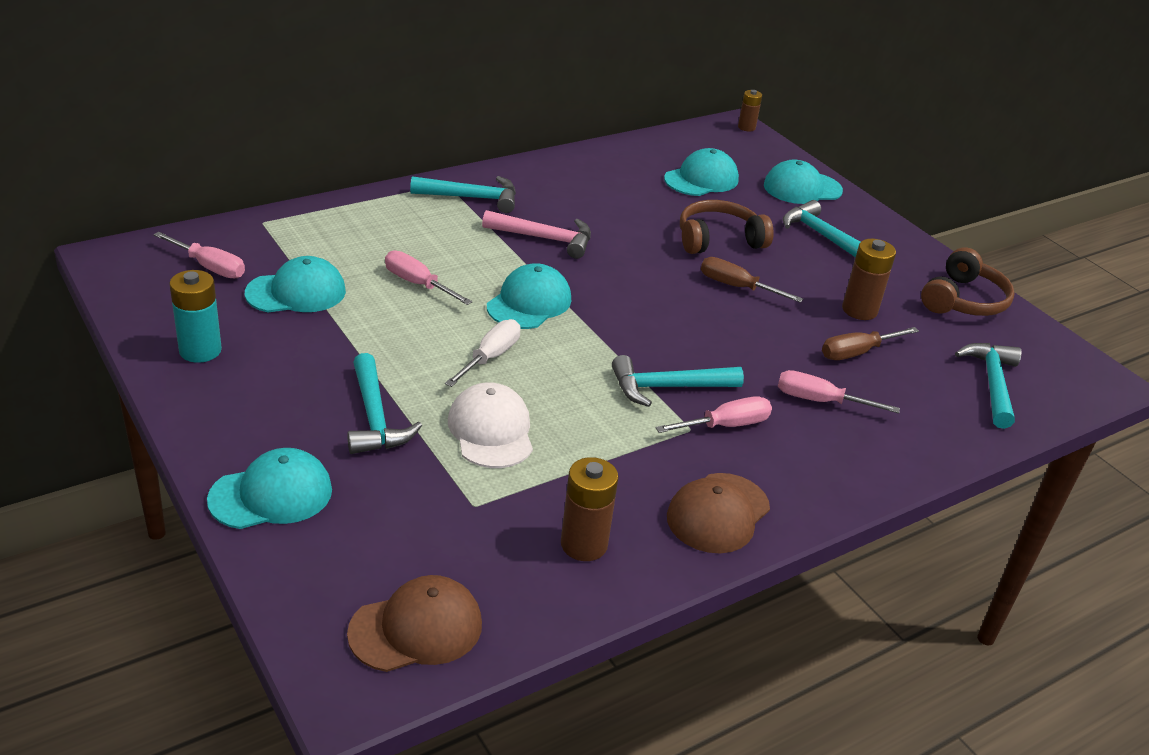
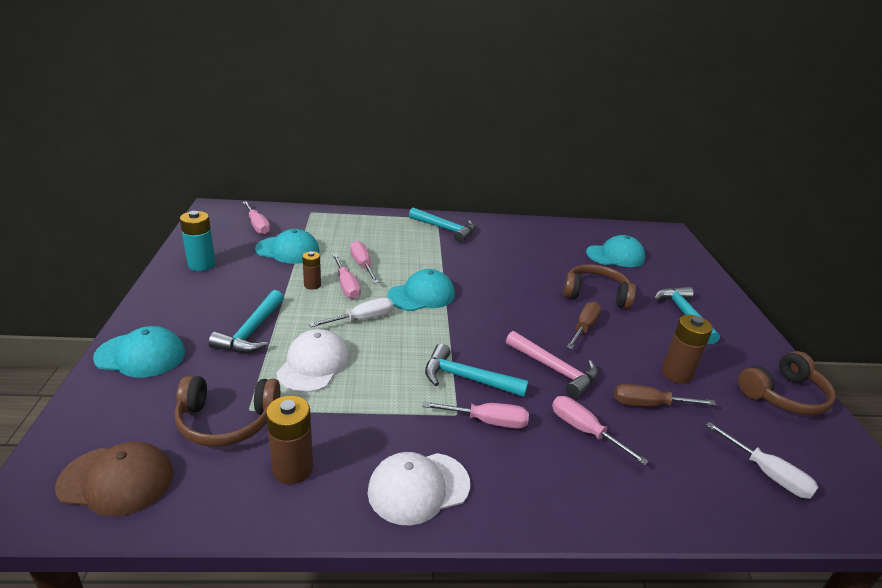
camera: 30 degrees right, 5 degrees down
pink hammer [482,210,591,259] -> pink hammer moved to [506,331,598,398]
brown cap [667,473,770,553] -> white cap [368,452,470,525]
brown screwdriver [701,257,803,303] -> brown screwdriver turned 60 degrees clockwise [567,302,602,349]
brown battery [738,90,762,132] -> brown battery moved to [302,251,321,290]
turquoise cap [764,159,843,204] -> none
turquoise hammer [955,343,1022,429] -> white screwdriver [706,422,819,499]
none -> brown headphones [175,376,280,447]
none -> pink screwdriver [332,254,361,299]

